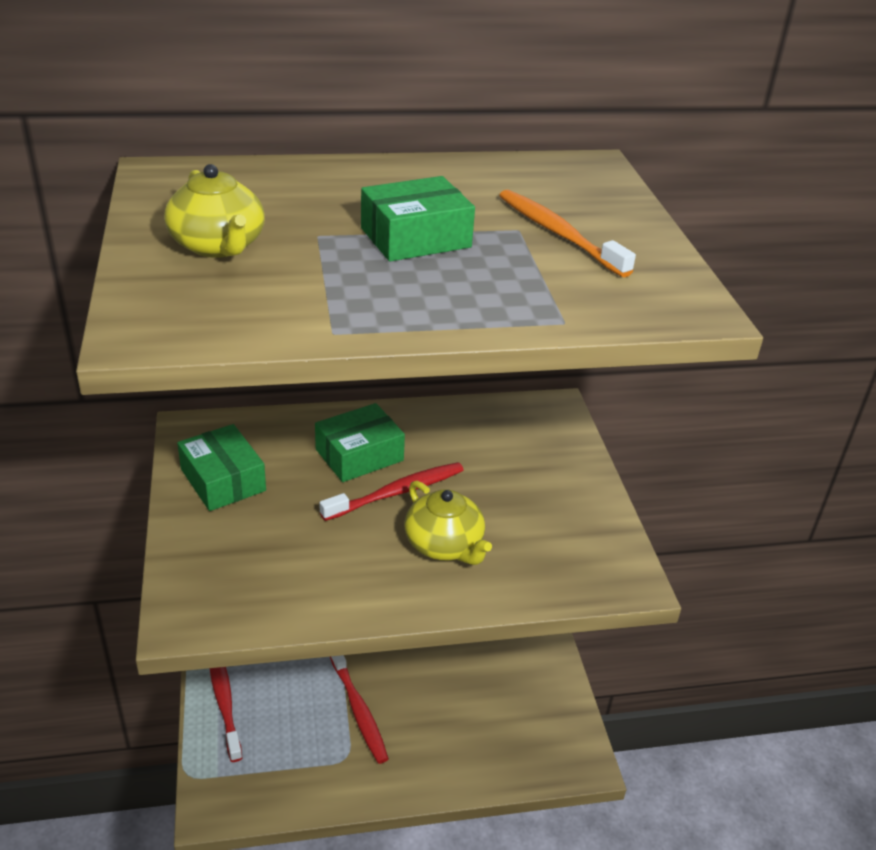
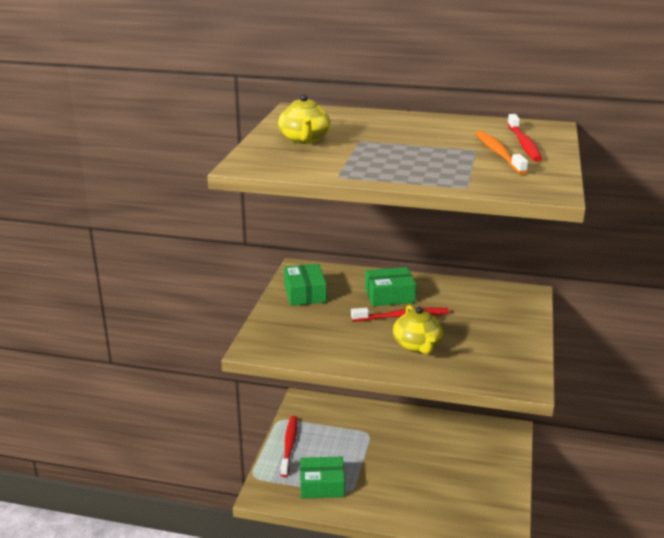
camera: 25 degrees right, 10 degrees down
red toothbrush [330,655,389,764] -> red toothbrush moved to [507,114,542,162]
green box [361,176,475,262] -> green box moved to [300,457,345,499]

